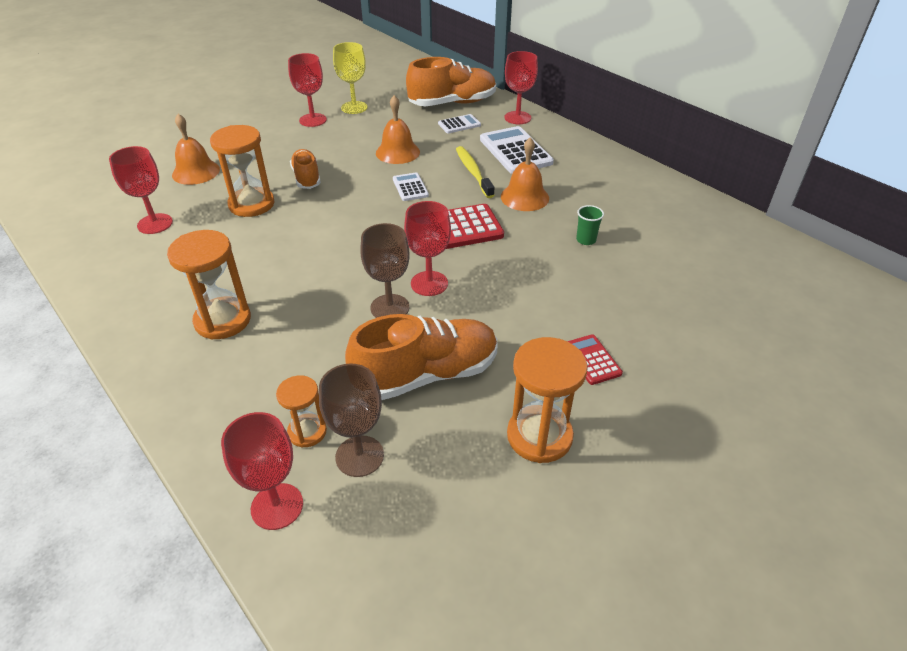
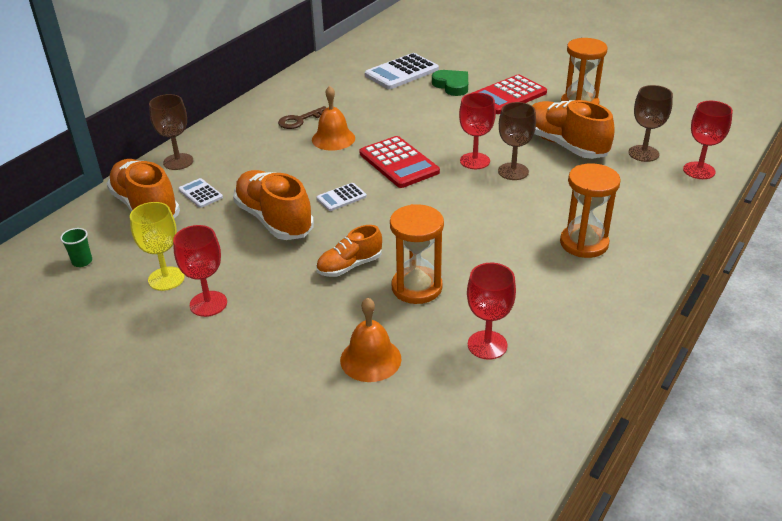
camera: 105 degrees left, 5 degrees down
orange hourglass [276,375,327,448] -> none
orange bell [376,95,420,164] -> orange shoe [233,170,314,240]
yellow toothbrush [456,146,494,198] -> none
white calculator [480,126,554,174] -> white calculator moved to [365,53,439,89]
red goblet [504,51,538,124] -> brown goblet [149,94,193,170]
red calculator [568,334,623,385] -> red calculator [472,75,547,114], size x1.88
green cup [576,205,604,245] -> green cup moved to [60,228,92,267]
none -> brown key [278,106,327,129]
none -> green heart [432,70,468,96]

